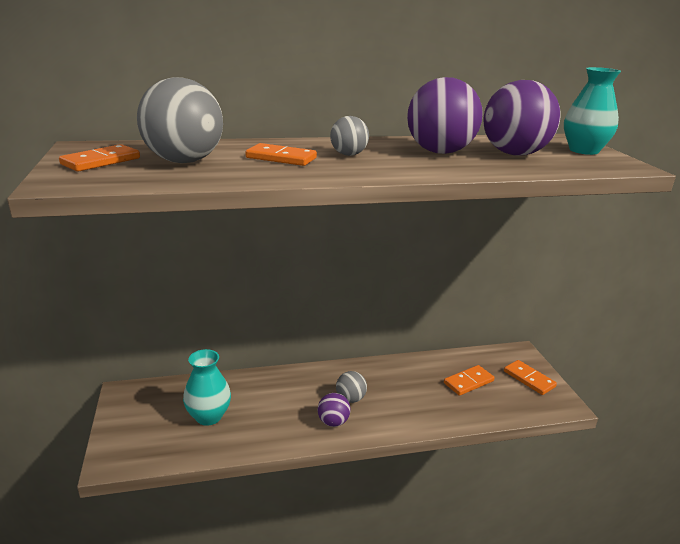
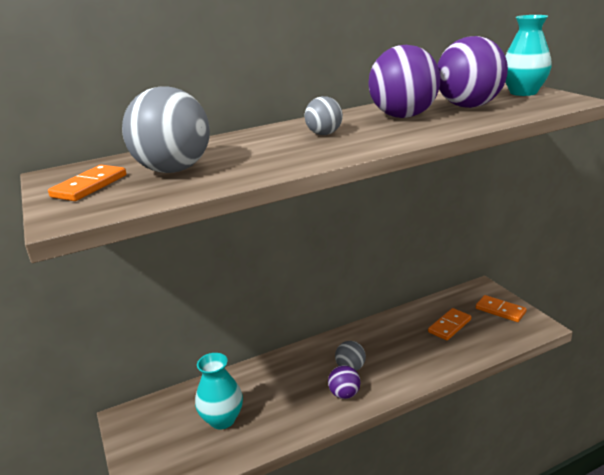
camera: 10 degrees left, 0 degrees up
orange domino [245,143,317,166] -> none

